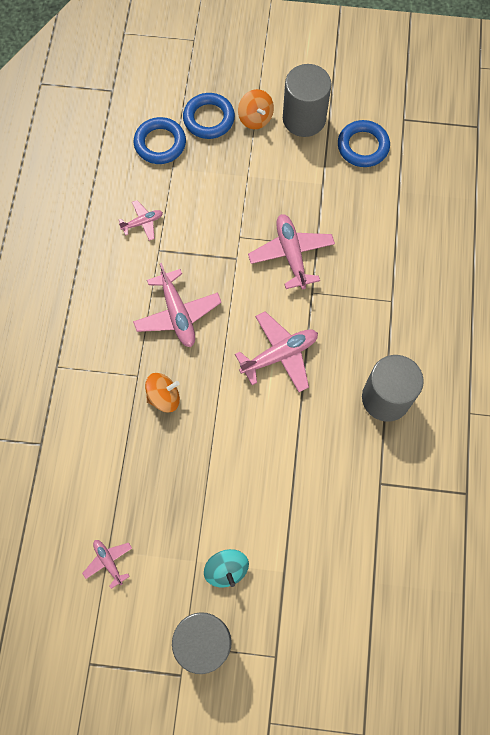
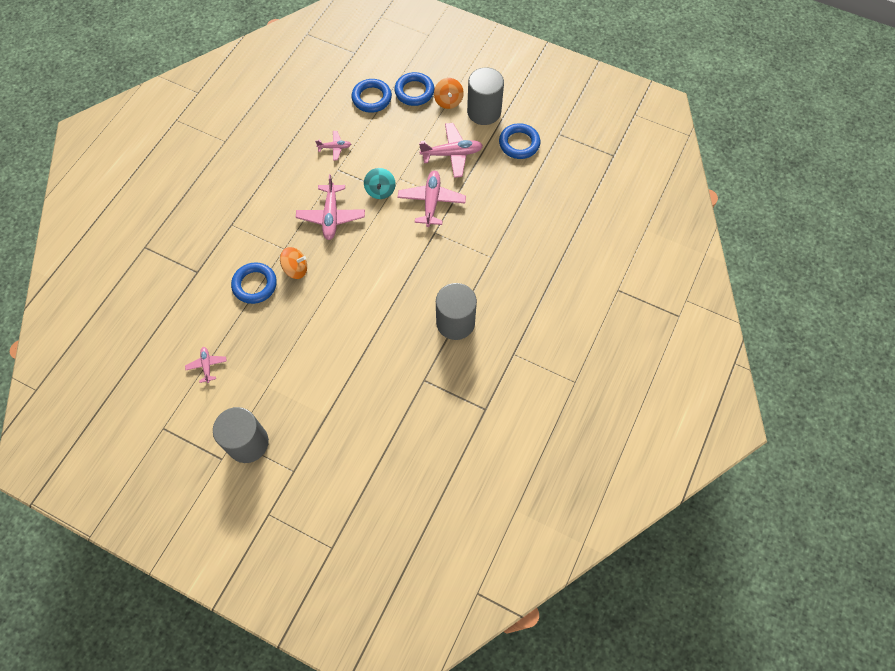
camera: 20 degrees right, 5 degrees down
turquoise spinning top [204,549,249,587] -> turquoise spinning top moved to [364,168,396,199]
pink plane [235,311,318,392] -> pink plane moved to [419,123,483,178]
none -> blue ring [231,262,277,304]

